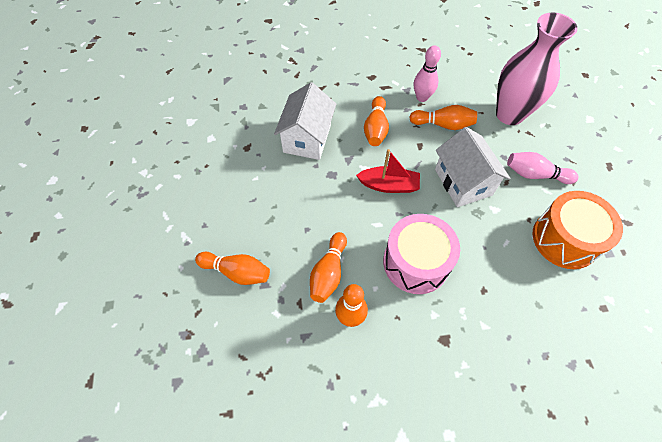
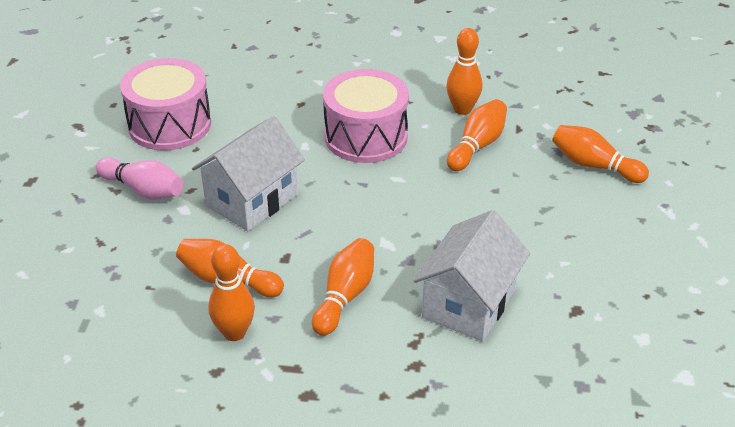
camera: 165 degrees left, 20 degrees down
red boat [356,149,420,193] -> none
pink bowling pin [414,45,441,102] -> orange bowling pin [208,244,255,341]
white house [435,127,511,207] -> white house turned 45 degrees clockwise [192,116,305,231]
pink vase [496,12,577,125] -> none
orange drum [533,191,623,269] -> pink drum [120,58,211,151]

